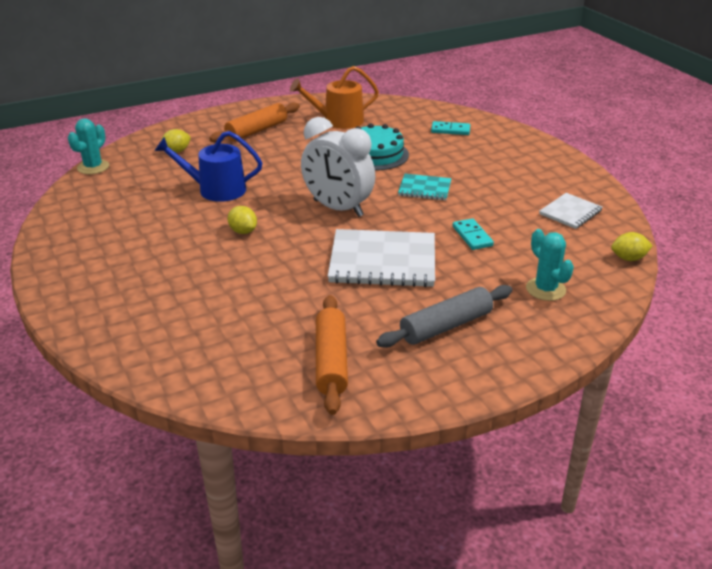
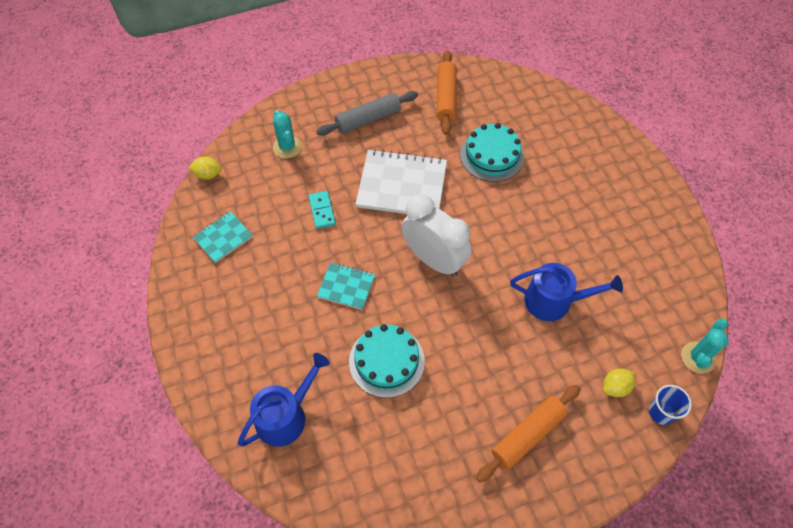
camera: 175 degrees left, 25 degrees up
yellow lemon [227,206,257,234] -> none
orange watering can [290,66,379,129] -> none
turquoise domino [431,121,470,135] -> blue watering can [238,353,330,447]
white notebook [539,193,602,229] -> turquoise notebook [193,211,253,263]
none -> turquoise cake [460,123,524,182]
none -> blue cup [649,385,692,425]

